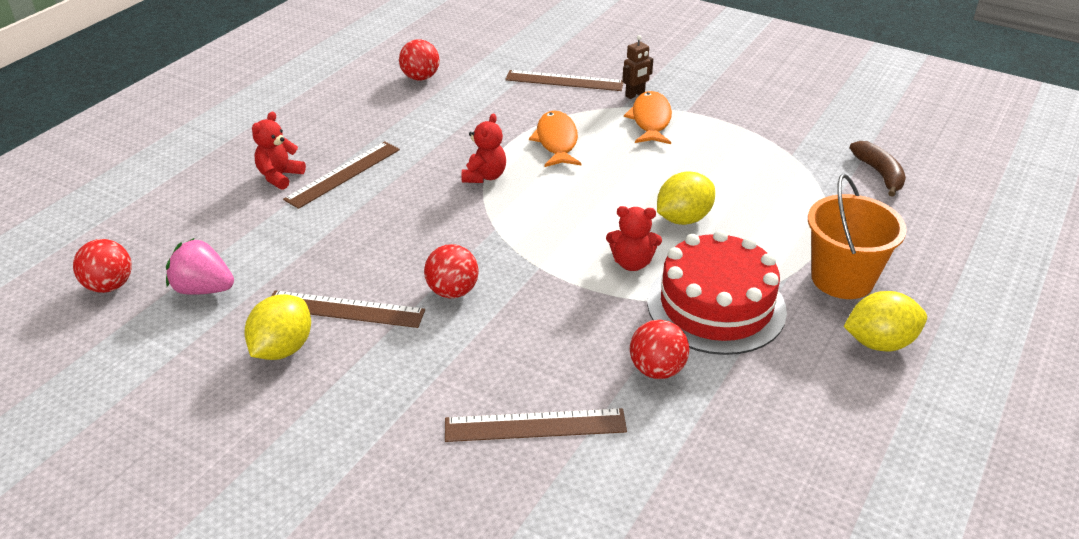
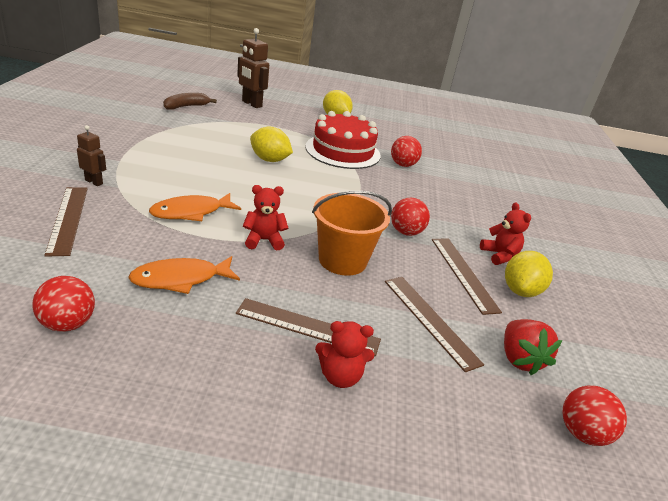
camera: 120 degrees left, 5 degrees down
pink strawberry [166,238,234,295] -> red strawberry [504,319,562,375]
yellow lemon [245,294,311,360] -> yellow lemon turned 60 degrees counterclockwise [505,251,553,297]
brown ruler [445,408,627,442] -> brown ruler moved to [385,277,484,372]
red teddy bear [606,206,662,271] -> red teddy bear moved to [480,202,531,265]
orange fish [624,91,672,144] -> orange fish moved to [128,256,240,294]
orange bucket [808,174,907,299] -> orange bucket moved to [312,191,392,276]
none -> brown robot [237,28,269,108]

